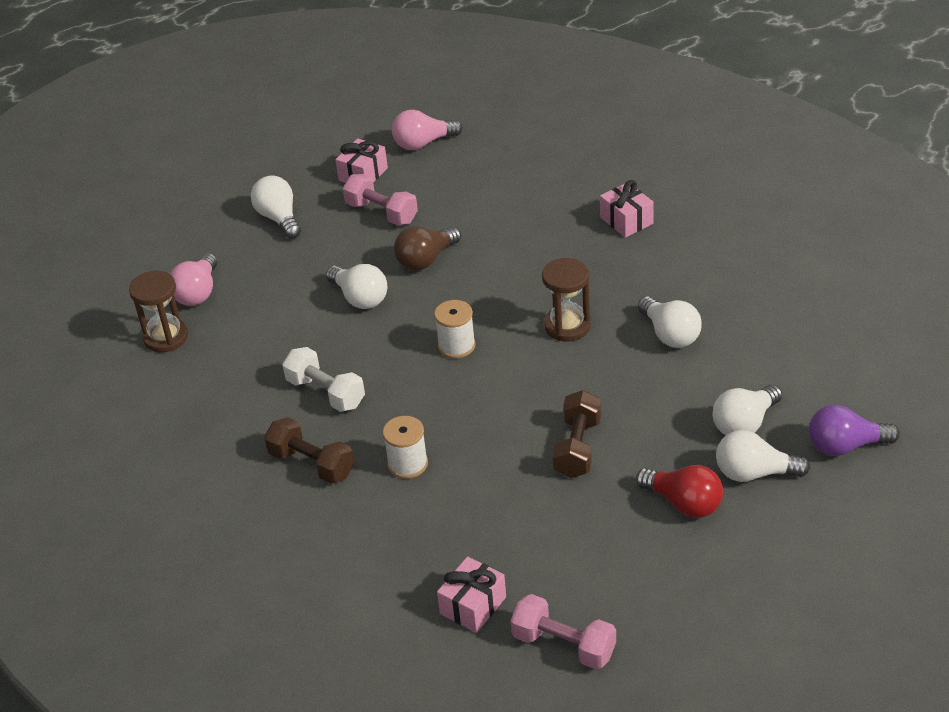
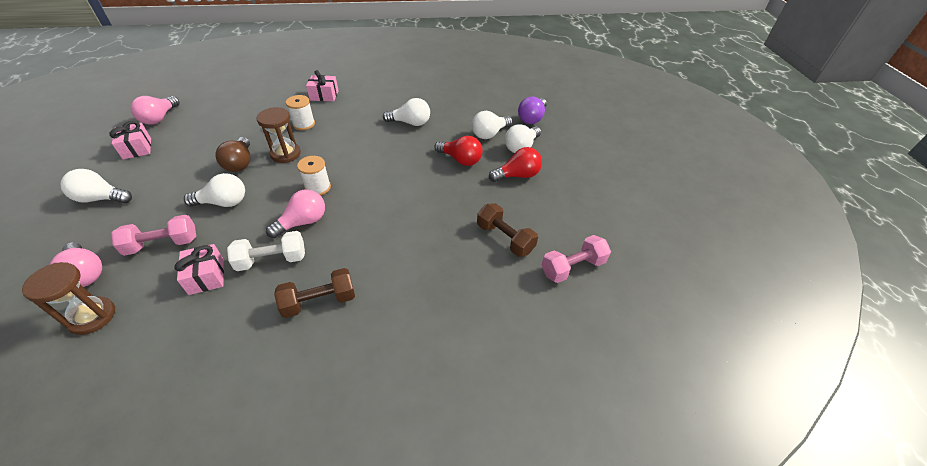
camera: 60 degrees left, 5 degrees up
pink dumbbell [343,174,418,225] -> pink dumbbell moved to [111,215,196,256]
white spool [383,416,428,479] -> white spool moved to [286,95,315,130]
pink gift [437,556,506,633] -> pink gift moved to [174,244,224,295]
brown hourglass [542,258,590,341] -> brown hourglass moved to [257,107,301,163]
brown dumbbell [552,390,601,478] -> brown dumbbell moved to [477,203,538,257]
white light bulb [713,384,782,435] -> white light bulb turned 60 degrees clockwise [472,111,513,139]
none -> pink light bulb [266,189,325,238]
none -> red light bulb [434,136,483,166]

